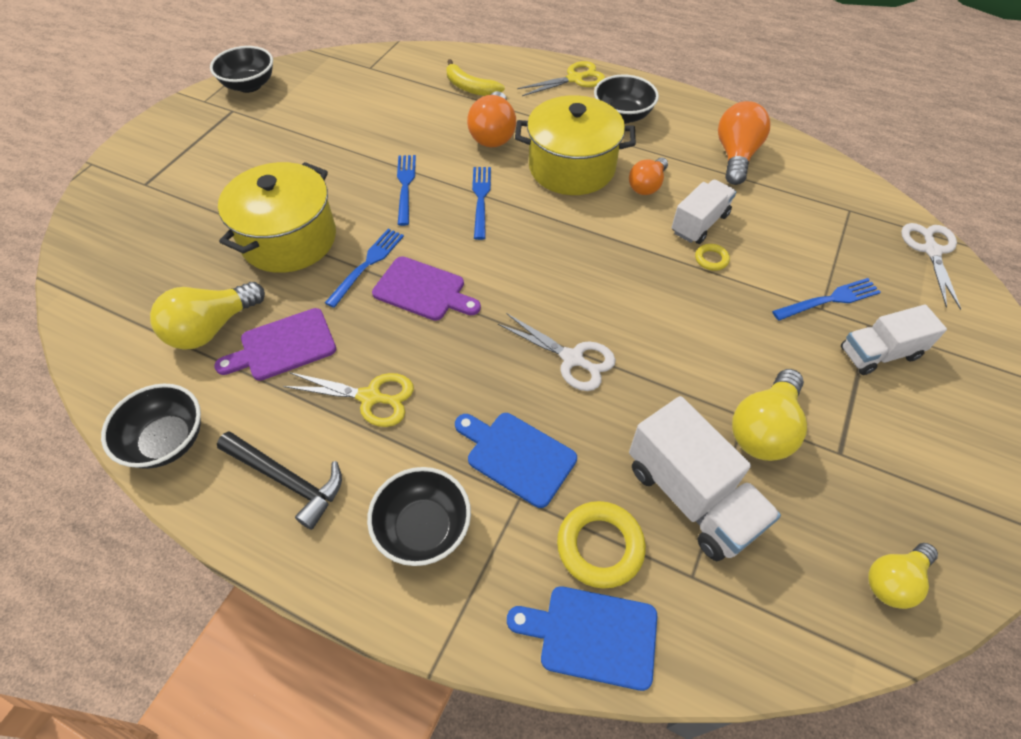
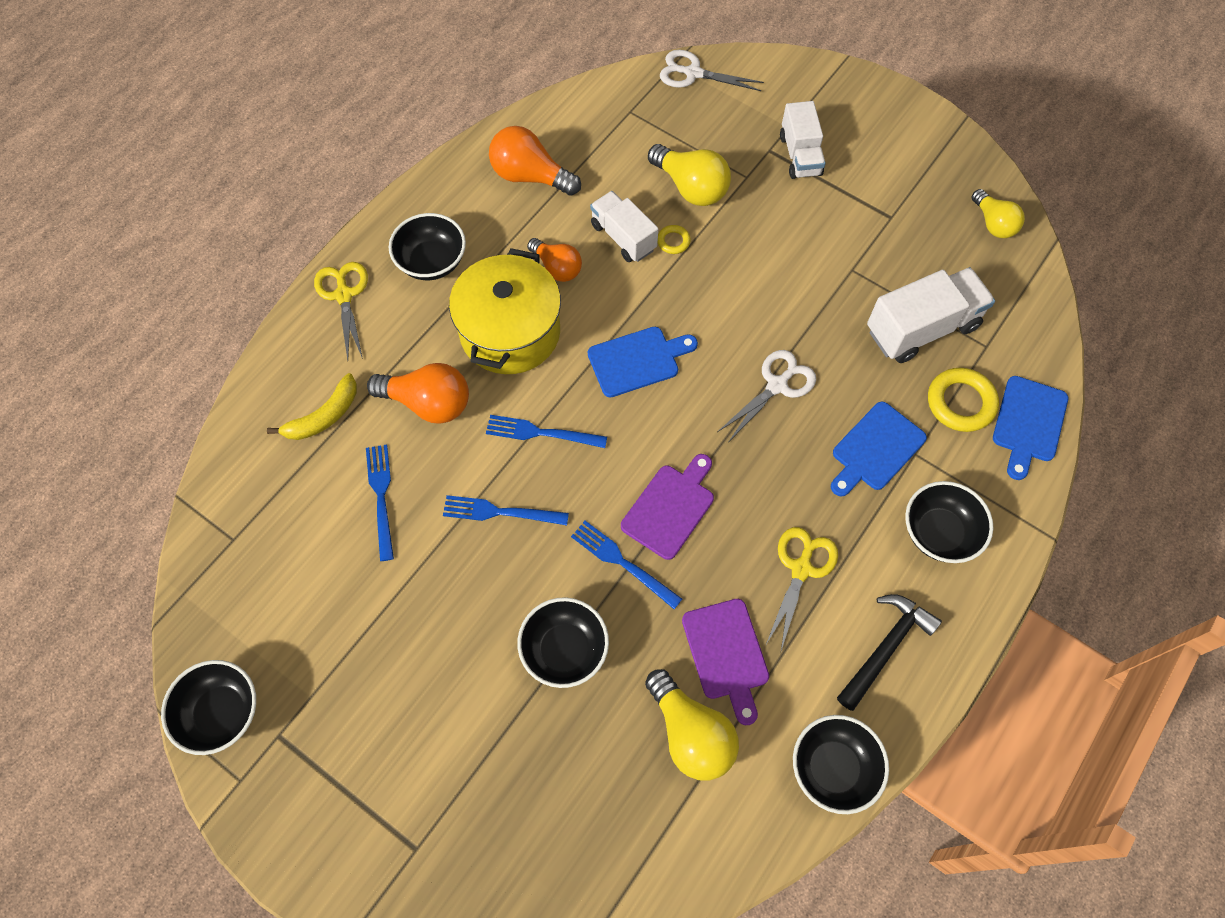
camera: 80 degrees left, 10 degrees up
yellow pot [218,162,336,273] -> black bowl [517,597,609,688]
yellow light bulb [732,369,807,461] -> yellow light bulb moved to [648,144,731,206]
blue fork [772,278,881,321] -> blue fork moved to [366,445,394,561]
none -> blue cutting board [588,327,698,397]

